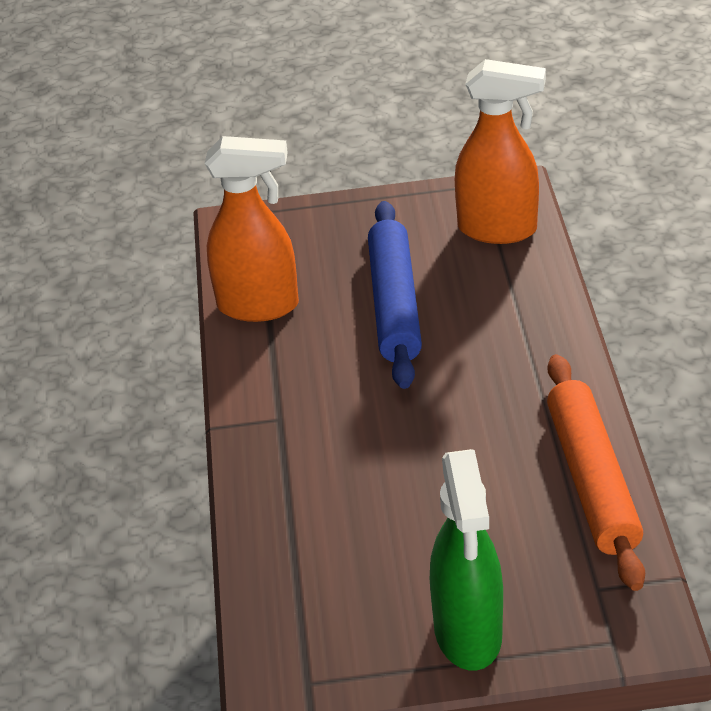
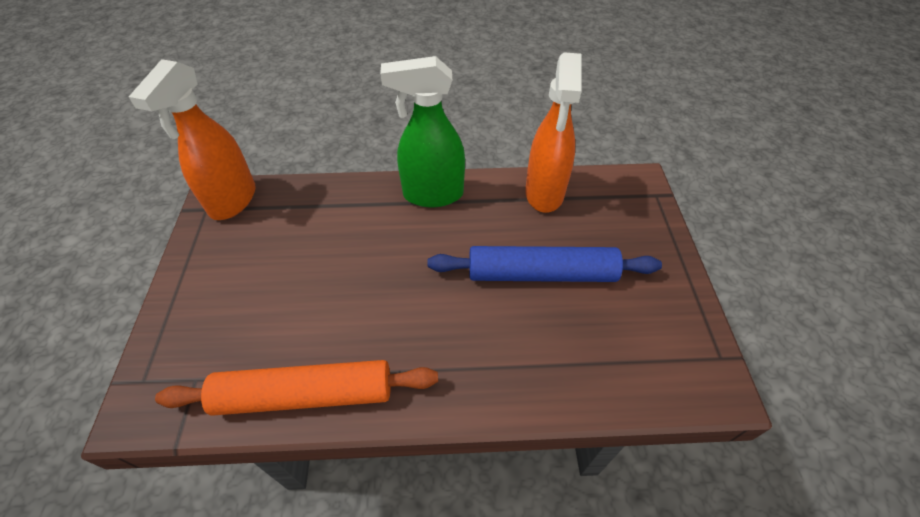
camera: 90 degrees right, 10 degrees up
green spray bottle [430,449,503,671] -> green spray bottle moved to [380,56,465,207]
orange spray bottle [455,59,546,244] -> orange spray bottle moved to [129,59,256,220]

